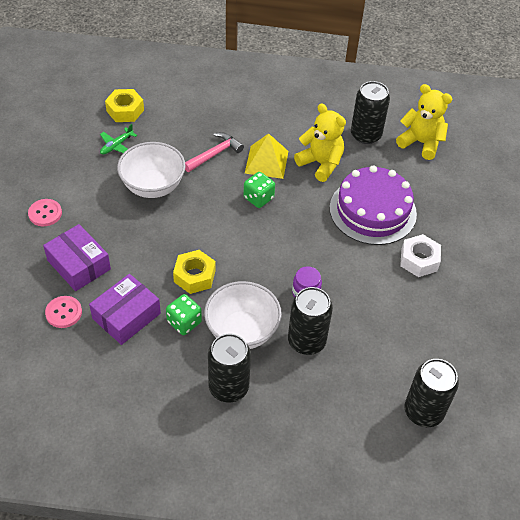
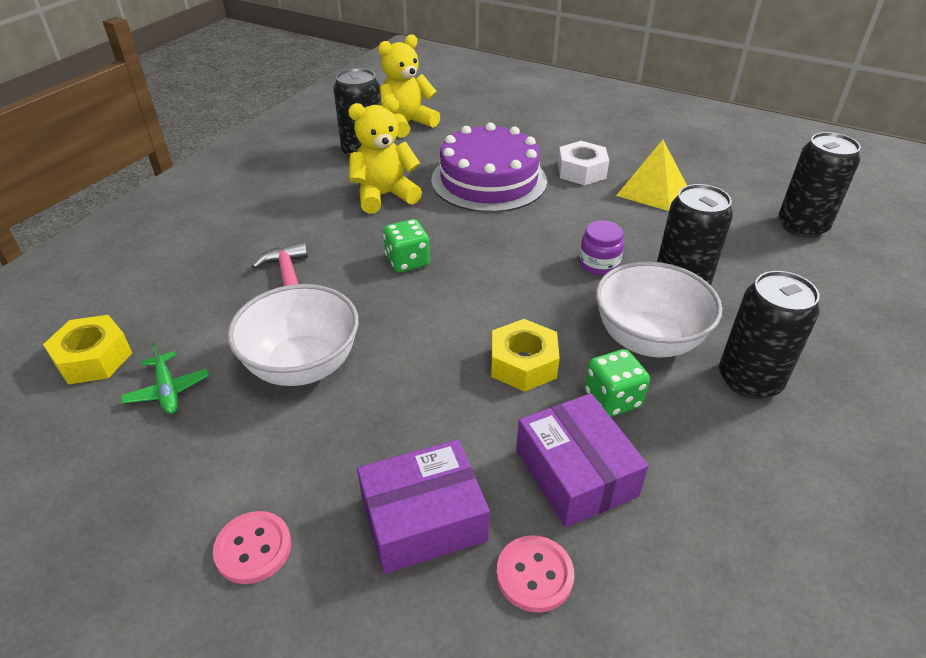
camera: 65 degrees left, 10 degrees down
yellow pyramid [245,133,288,179] -> yellow pyramid moved to [616,140,687,211]

